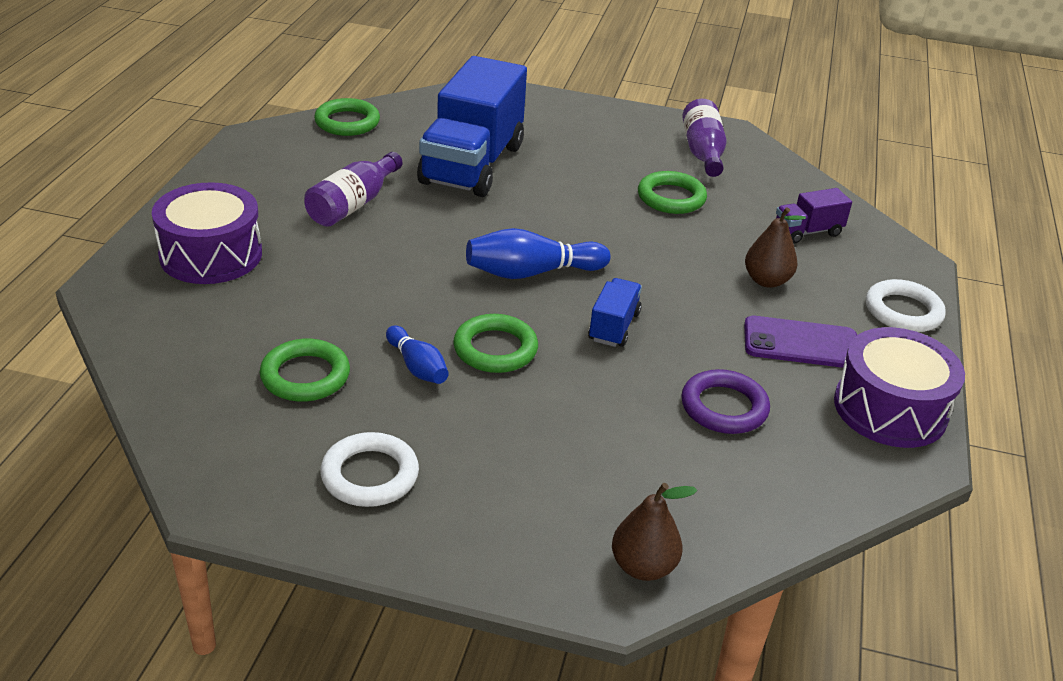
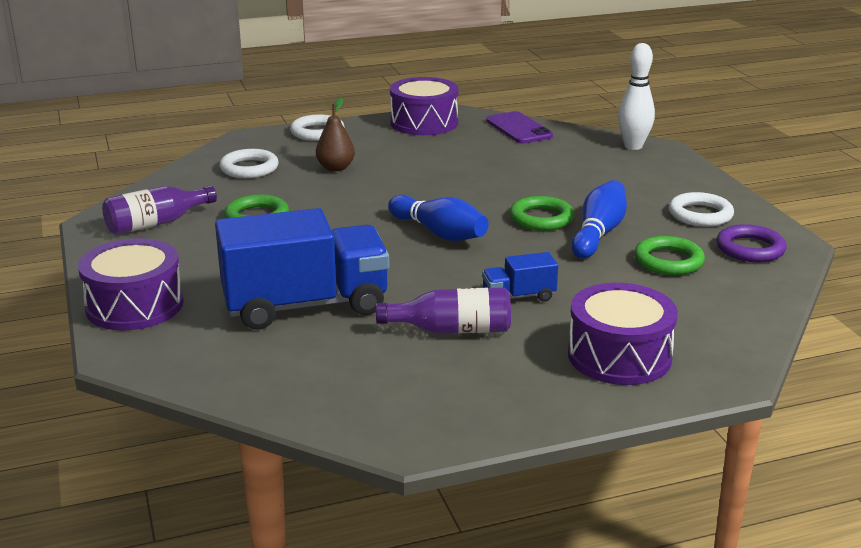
camera: 120 degrees left, 10 degrees down
green ring [314,98,380,136] -> none
blue bowling pin [386,325,449,384] -> blue bowling pin [571,180,627,258], size x1.60
blue truck [588,278,642,347] -> blue truck moved to [482,252,558,302]
brown pear [612,483,697,581] -> white bowling pin [618,43,655,150]
purple ring [681,369,770,434] -> purple ring moved to [716,224,787,262]
purple phone [744,316,857,368] -> purple phone moved to [486,111,553,144]
purple truck [776,188,852,244] -> white ring [219,149,279,178]
none -> purple drum [78,238,184,330]

